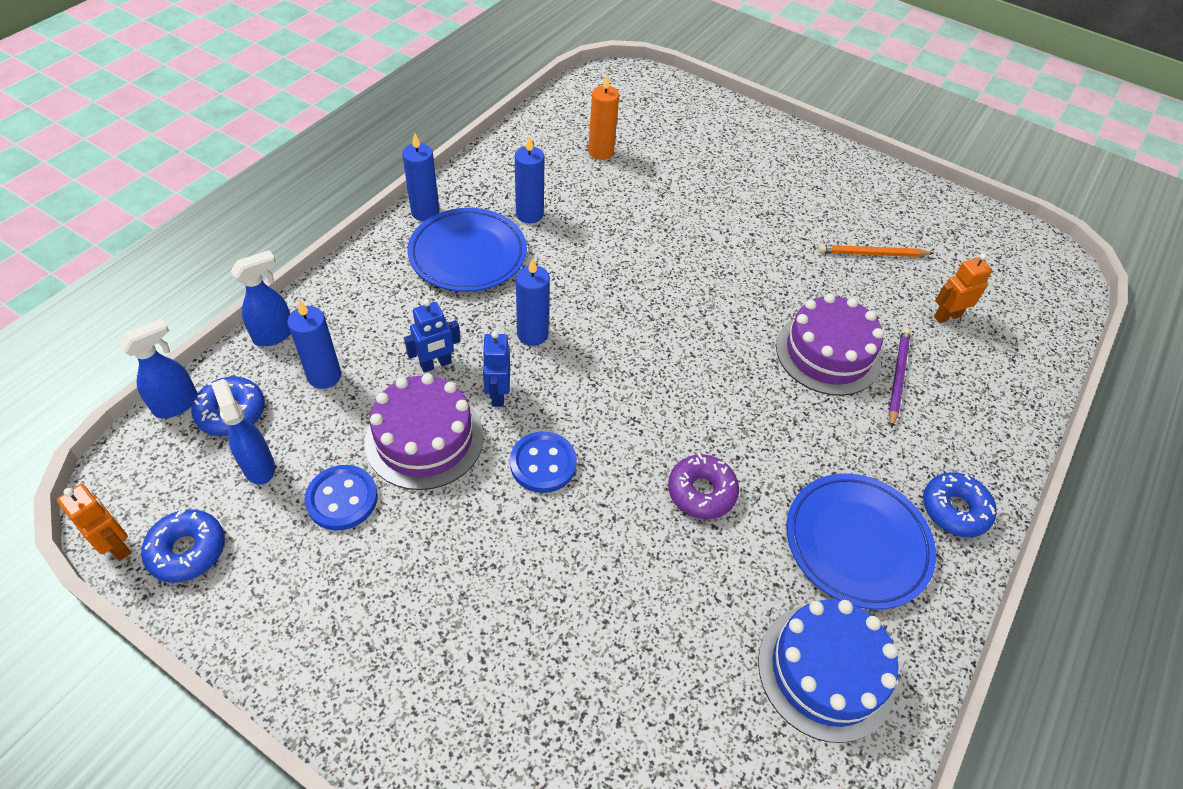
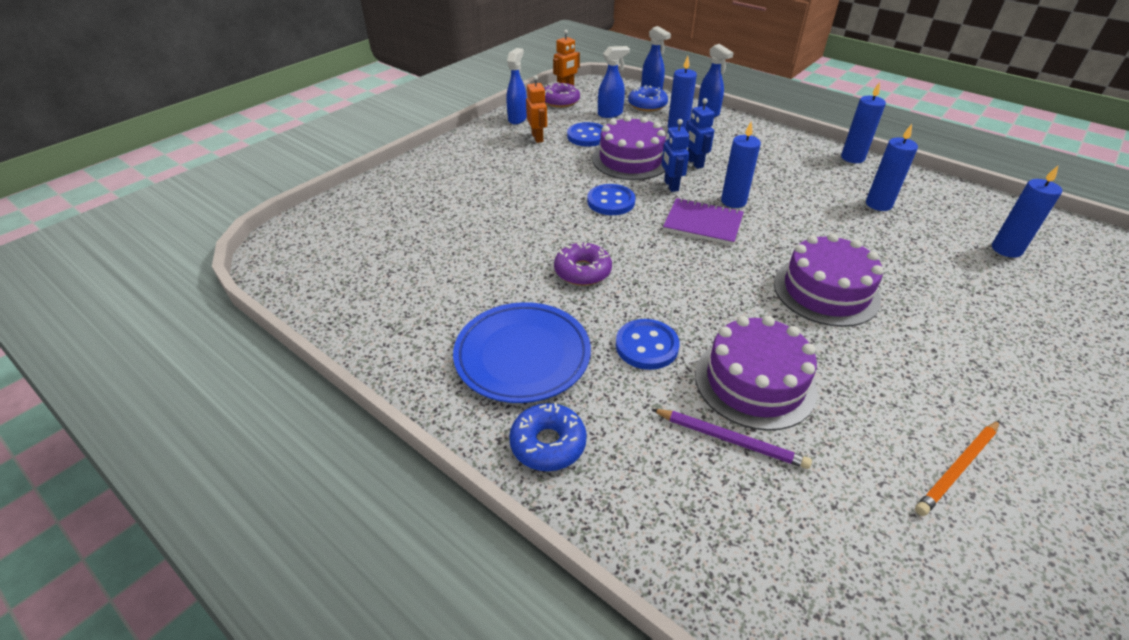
camera: 100 degrees right, 10 degrees down
blue donut [141,509,225,582] -> purple donut [544,82,580,108]
blue plate [408,208,527,292] -> none
blue robot [482,331,510,407] -> blue robot turned 105 degrees counterclockwise [662,119,689,192]
orange candle [588,74,619,160] -> blue candle [992,166,1062,258]
blue cake [758,600,898,743] -> none
orange pencil [818,245,934,257] -> orange pencil turned 135 degrees counterclockwise [915,420,1000,516]
orange robot [934,254,992,323] -> orange robot moved to [526,75,547,143]
none -> blue spray bottle [506,48,527,124]
none -> blue button [616,319,679,370]
none -> purple notebook [663,198,744,245]
none -> purple cake [774,233,883,327]

